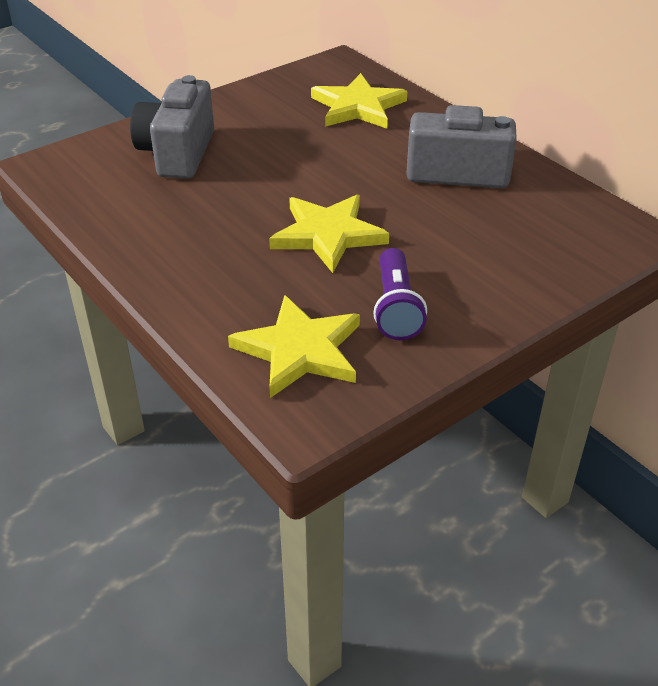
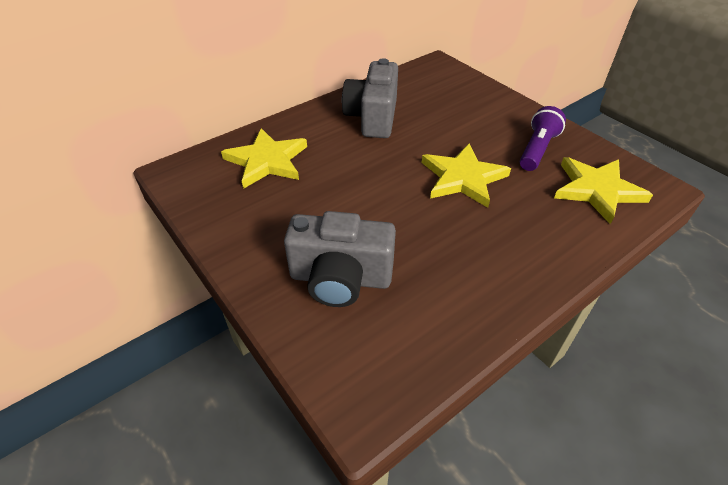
camera: 90 degrees left, 5 degrees up
purple flashlight [373,248,427,340] -> purple flashlight turned 60 degrees counterclockwise [520,106,566,171]

